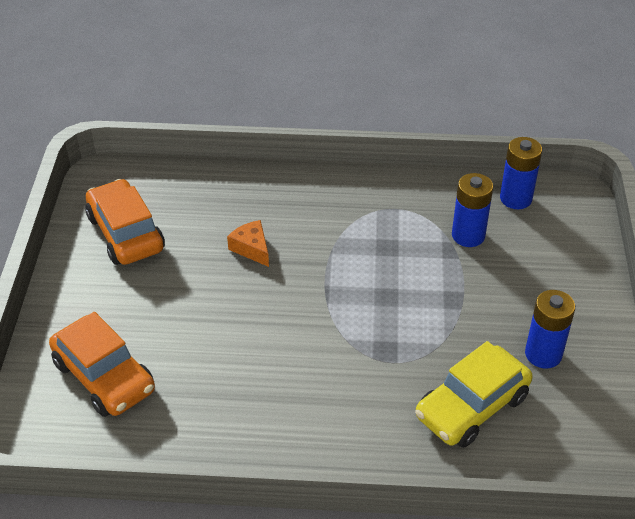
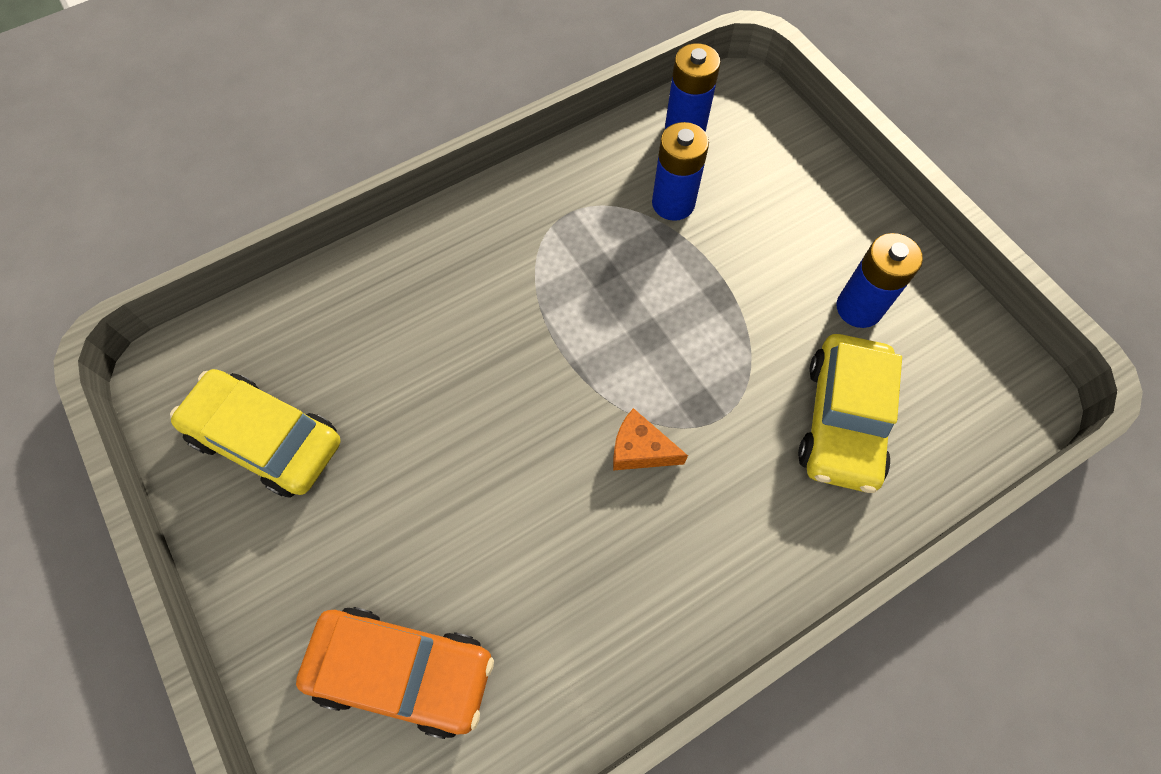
camera: 35 degrees left, 20 degrees up
orange car [85,179,165,265] -> yellow car [170,369,340,498]
orange cheese [227,220,269,267] -> orange cheese moved to [613,408,688,471]

